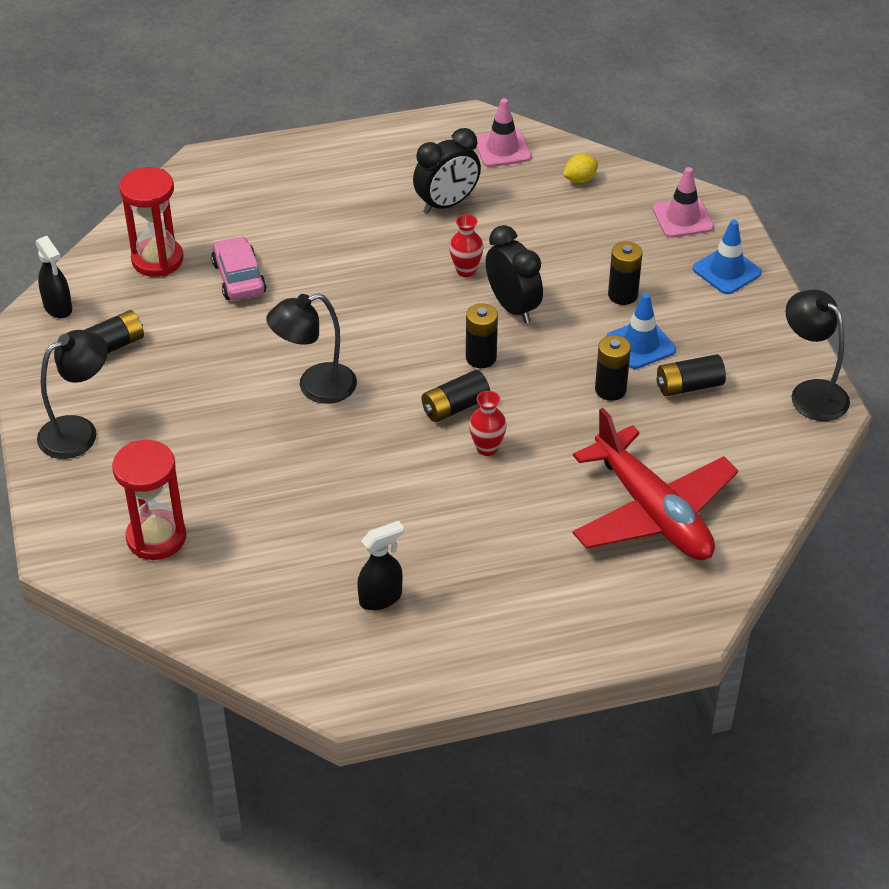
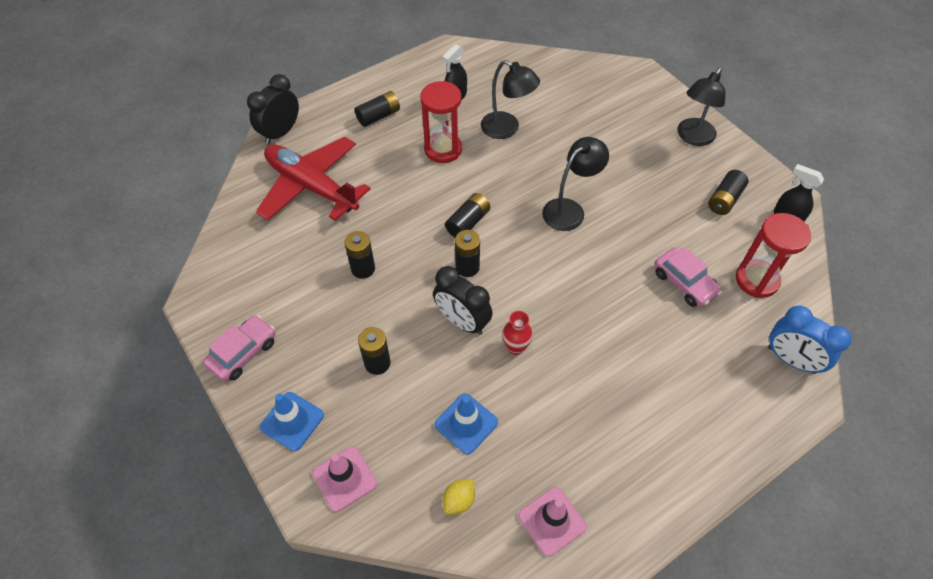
camera: 160 degrees right, 10 degrees up
red hourglass [112,440,186,560] -> red hourglass moved to [420,81,462,163]
black clock [413,128,481,214] -> black clock moved to [247,74,299,144]
red vase [469,391,507,456] -> none
blue traffic cone [606,293,676,369] -> blue traffic cone moved to [434,393,498,454]
black battery [656,354,726,396] -> black battery moved to [355,91,400,127]
black lamp [786,289,850,421] -> black lamp moved to [481,60,540,139]
none -> pink car [203,315,275,381]
none -> blue clock [768,306,852,374]

